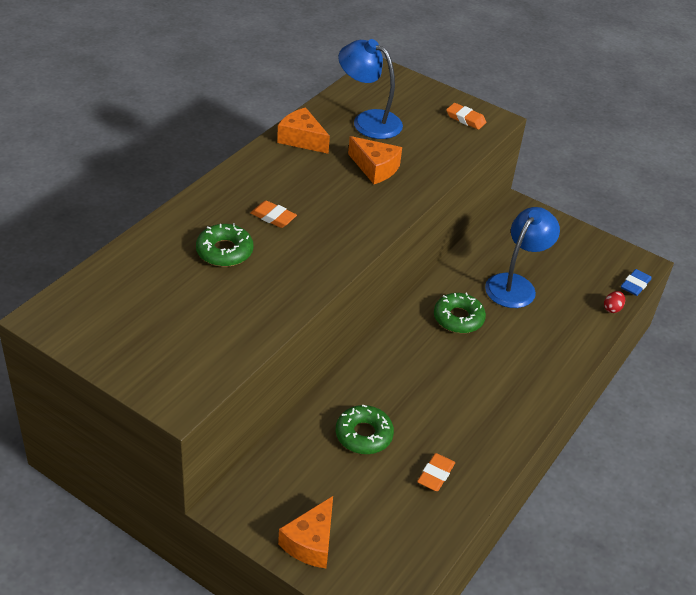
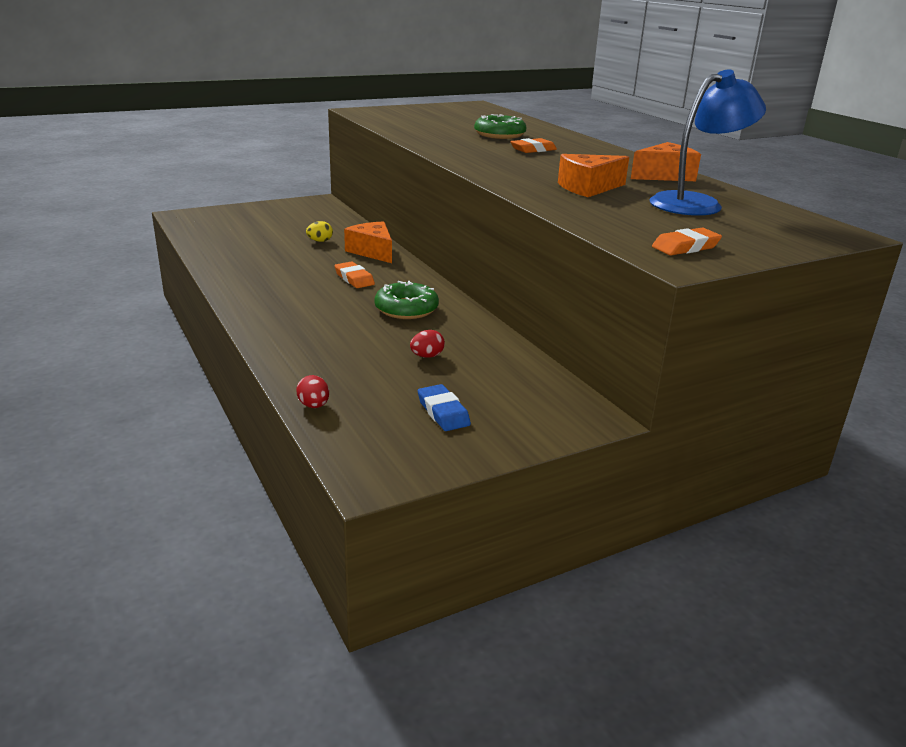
camera: 120 degrees right, 15 degrees down
orange cheese [278,496,333,568] -> orange cheese moved to [344,221,392,263]
green donut [336,405,394,454] -> yellow egg [306,221,333,242]
orange eraser [417,453,455,491] -> orange eraser moved to [334,261,375,288]
blue lamp [485,207,560,308] -> red egg [410,330,445,358]
blue eraser [621,269,652,296] -> blue eraser moved to [418,384,471,431]

